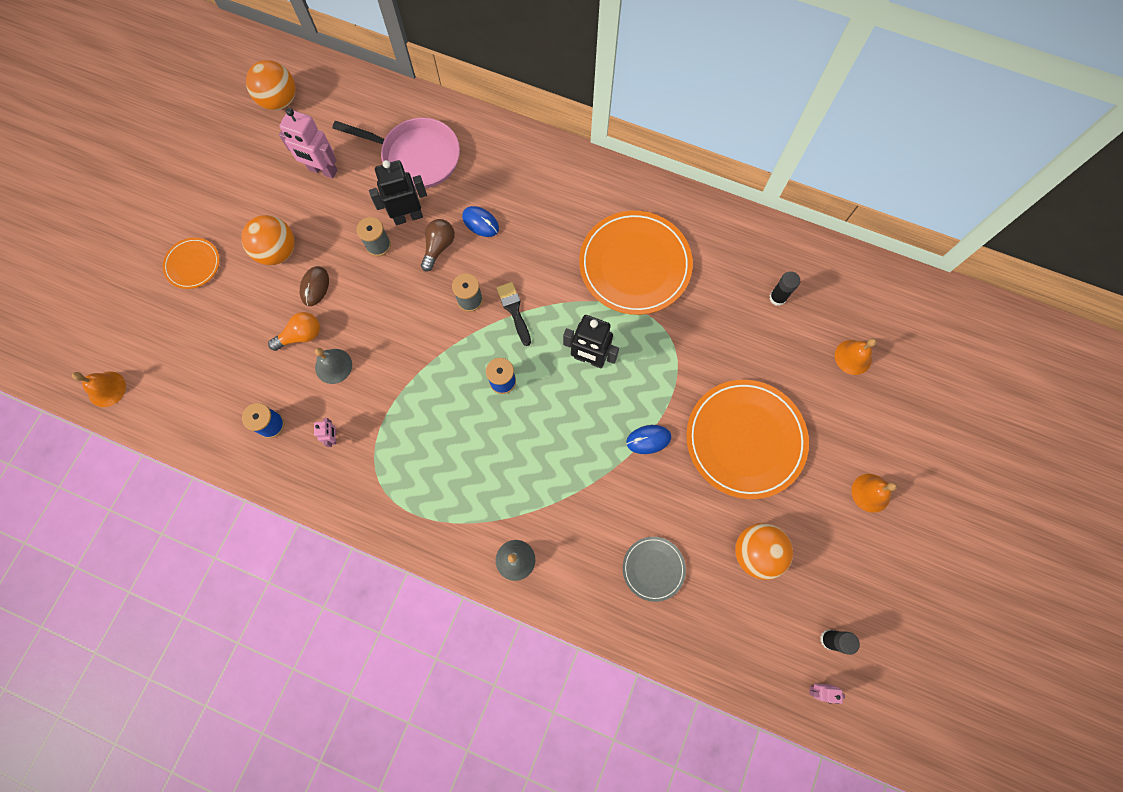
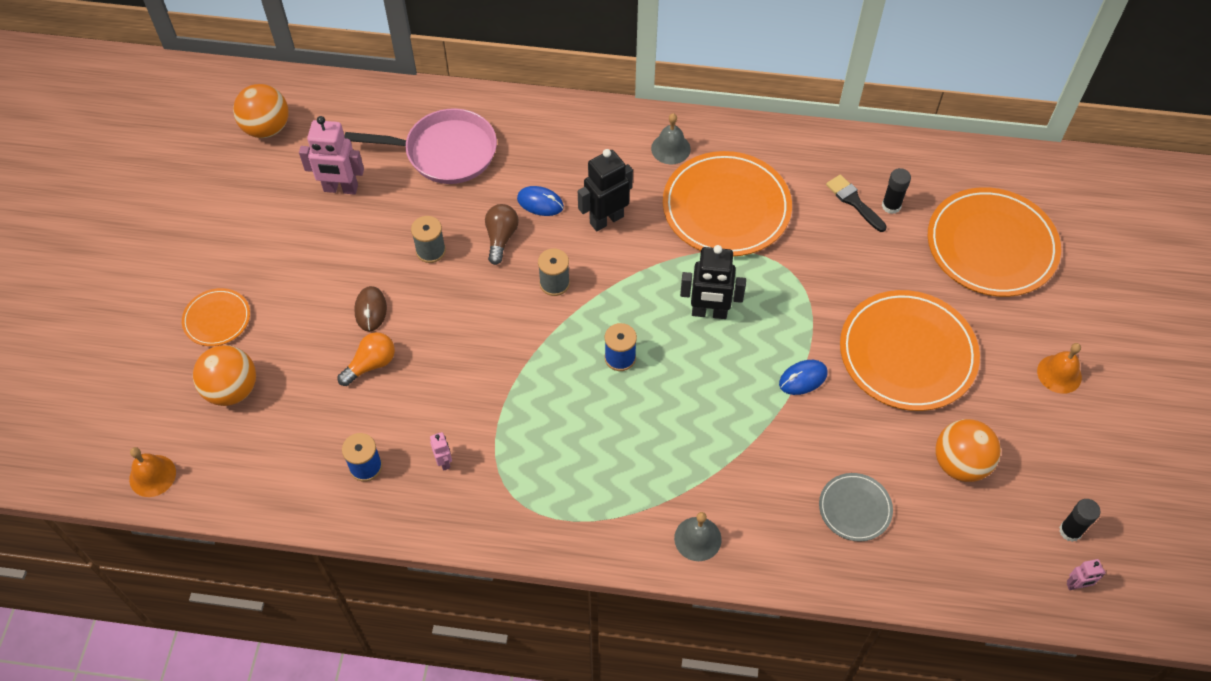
camera: 15 degrees left, 15 degrees down
orange ball [241,215,295,265] -> orange ball moved to [193,345,256,406]
grey bell [315,348,352,384] -> grey bell moved to [651,113,691,164]
black robot [369,160,427,225] -> black robot moved to [578,149,633,231]
black brush [497,282,531,346] -> black brush moved to [826,175,887,232]
orange bell [835,338,877,375] -> orange plate [928,187,1061,297]

